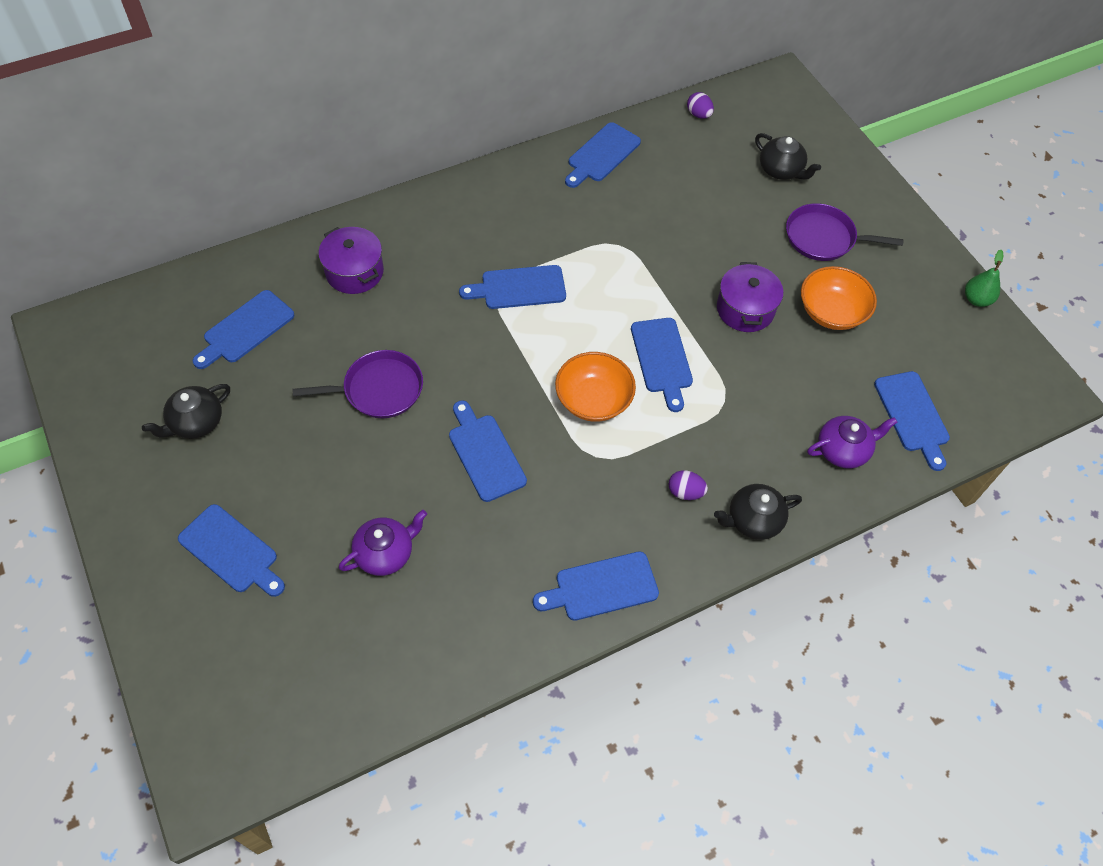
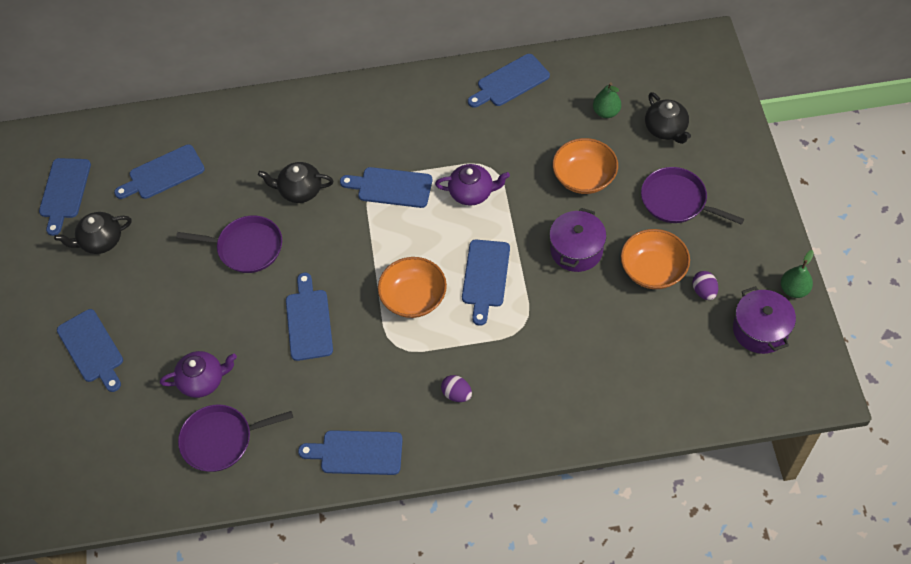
camera: 25 degrees right, 0 degrees up
purple pot [319,227,384,294] -> purple pot moved to [733,286,796,354]
purple egg [687,92,714,118] -> purple egg moved to [692,271,718,300]
black teapot [714,484,802,540] -> black teapot moved to [258,162,334,203]
purple teapot [807,416,898,469] -> purple teapot moved to [435,164,510,206]
blue cutting board [874,371,950,471] -> blue cutting board moved to [39,158,91,236]
none -> purple pan [178,405,293,472]
none -> orange bowl [553,138,618,194]
none -> green pear [593,82,621,118]

